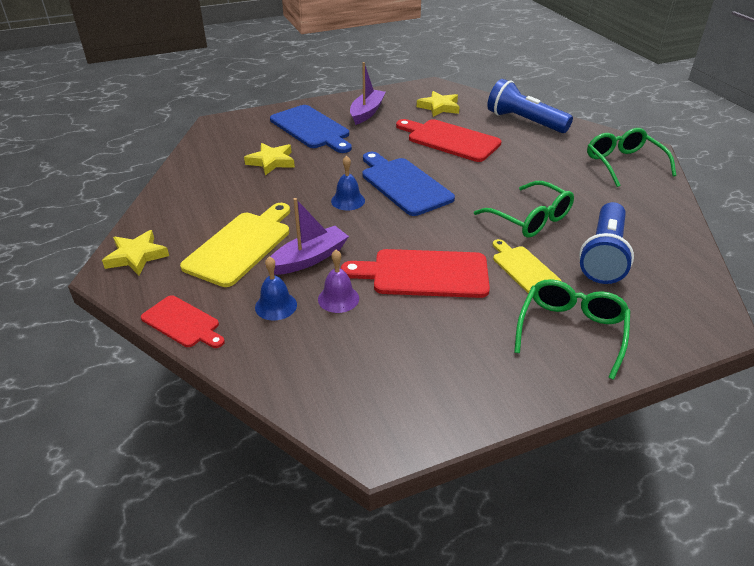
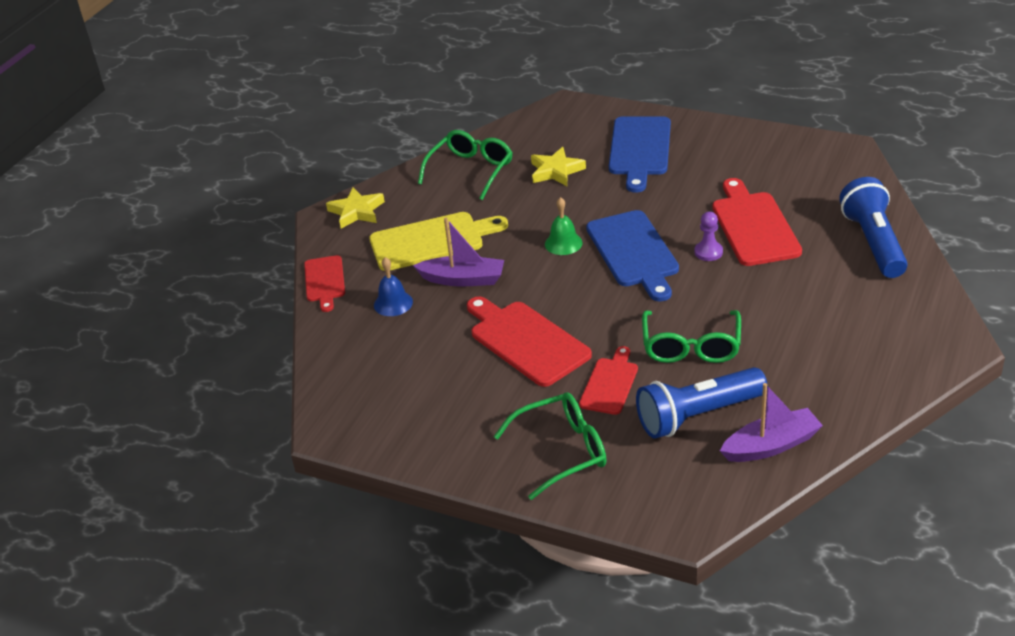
camera: 50 degrees right, 0 degrees up
purple bell [318,250,359,313] -> none
blue bell [331,155,365,210] -> green bell [545,197,583,255]
purple boat [350,62,386,125] -> purple boat moved to [720,383,823,462]
blue cutting board [362,152,455,216] -> blue cutting board turned 150 degrees clockwise [586,210,679,302]
yellow star [417,91,459,117] -> none
yellow cutting board [493,239,561,293] -> red cutting board [579,346,638,415]
green glasses [587,128,676,187] -> green glasses moved to [418,130,512,200]
none -> purple pawn [694,212,723,261]

